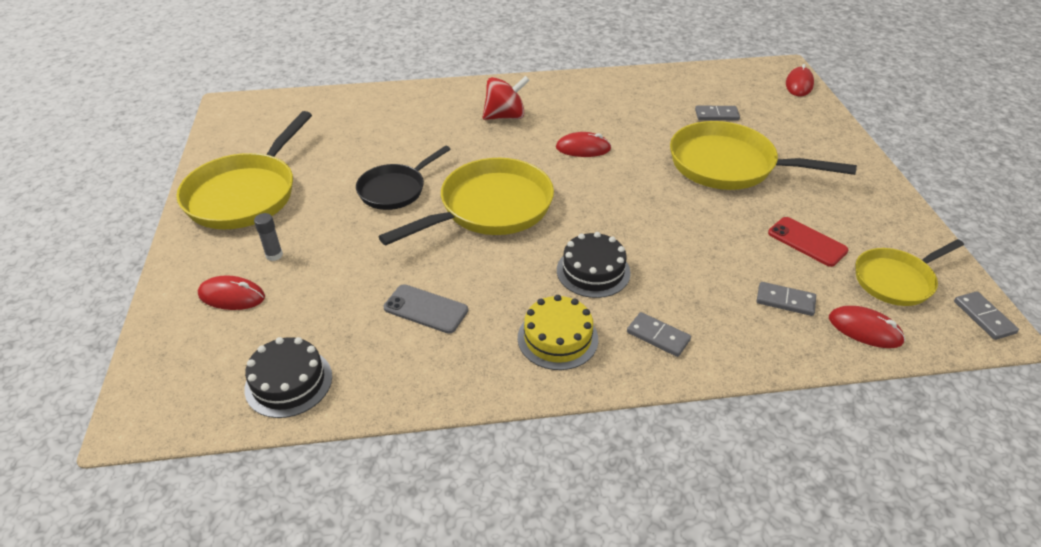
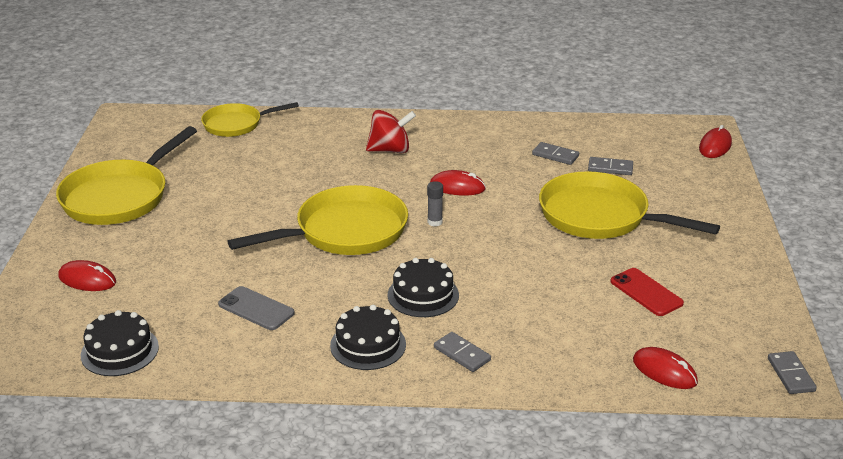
camera: 10 degrees right, 10 degrees down
grey glue stick [254,213,283,261] -> grey glue stick moved to [427,181,443,227]
black pan [356,146,450,210] -> none
yellow cake [518,295,598,370] -> black cake [330,305,406,370]
grey domino [757,282,816,316] -> grey domino moved to [532,142,579,165]
yellow pan [856,239,964,306] -> yellow pan moved to [201,102,299,137]

